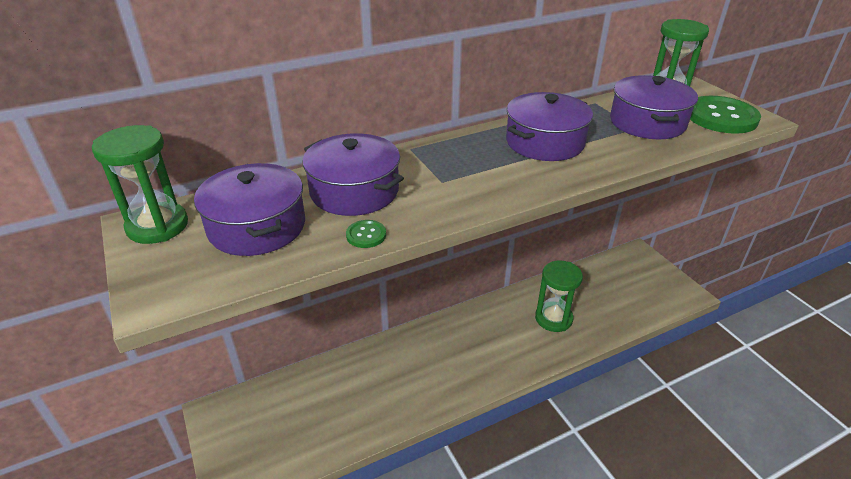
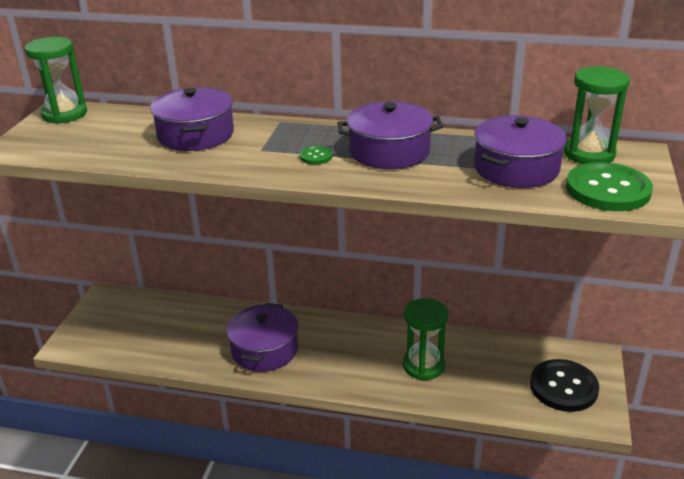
camera: 40 degrees right, 5 degrees down
purple pot [194,163,305,256] -> purple pot moved to [227,303,298,372]
green button [346,220,386,248] -> green button moved to [300,146,333,165]
none -> black button [530,359,599,412]

